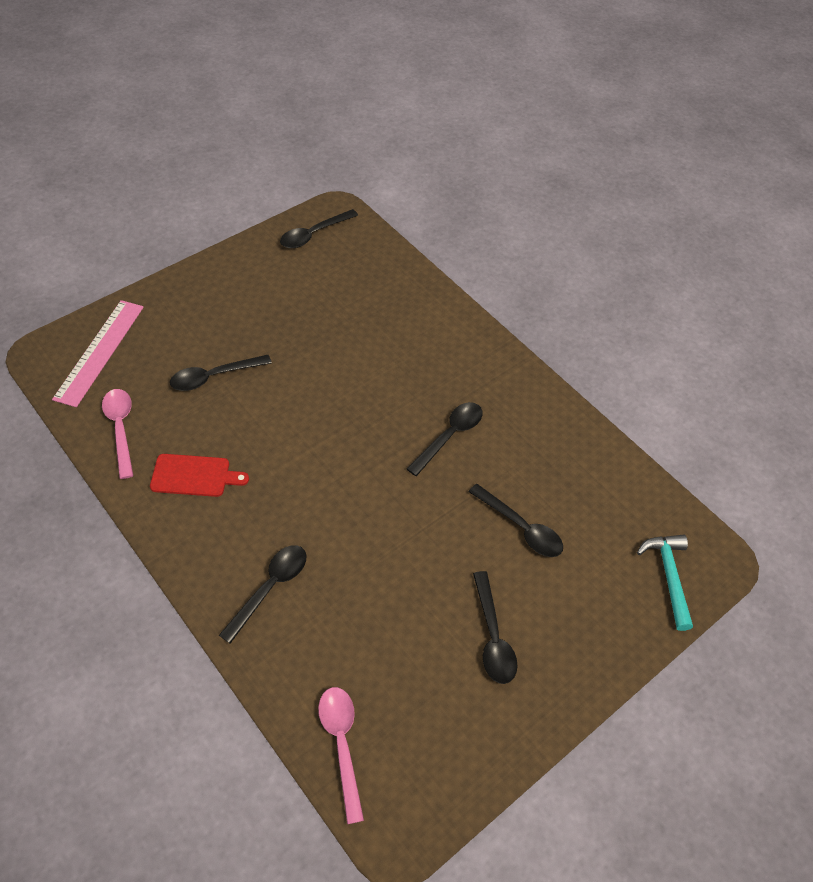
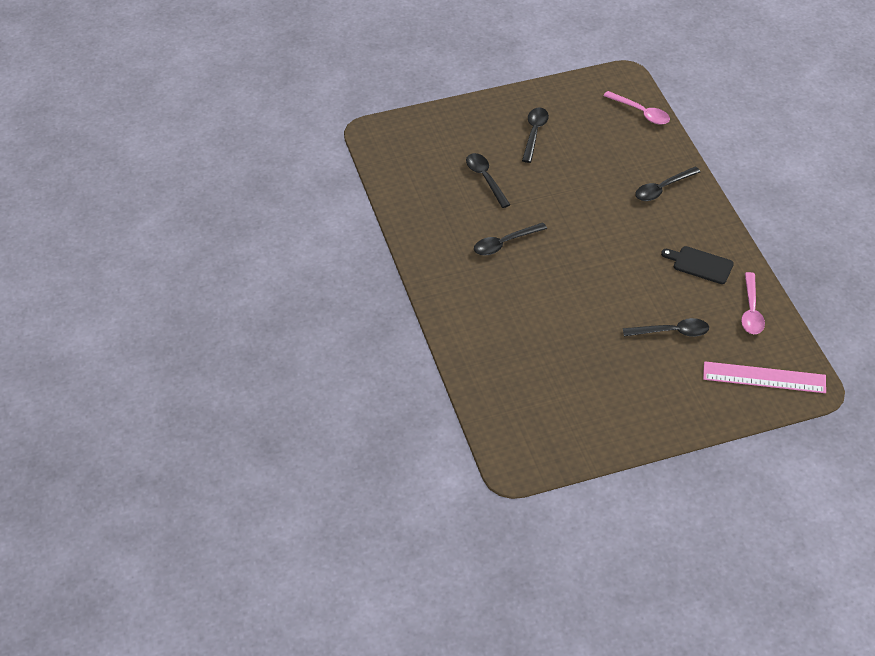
camera: 155 degrees left, 5 degrees down
pink ruler [52,300,144,407] -> pink ruler turned 60 degrees clockwise [703,361,826,393]
red cutting board [150,454,249,497] -> black cutting board [661,246,734,284]
black spoon [280,209,358,248] -> none
pink spoon [318,687,364,824] -> pink spoon turned 60 degrees counterclockwise [603,91,670,125]
turquoise hammer [637,534,693,631] -> none

